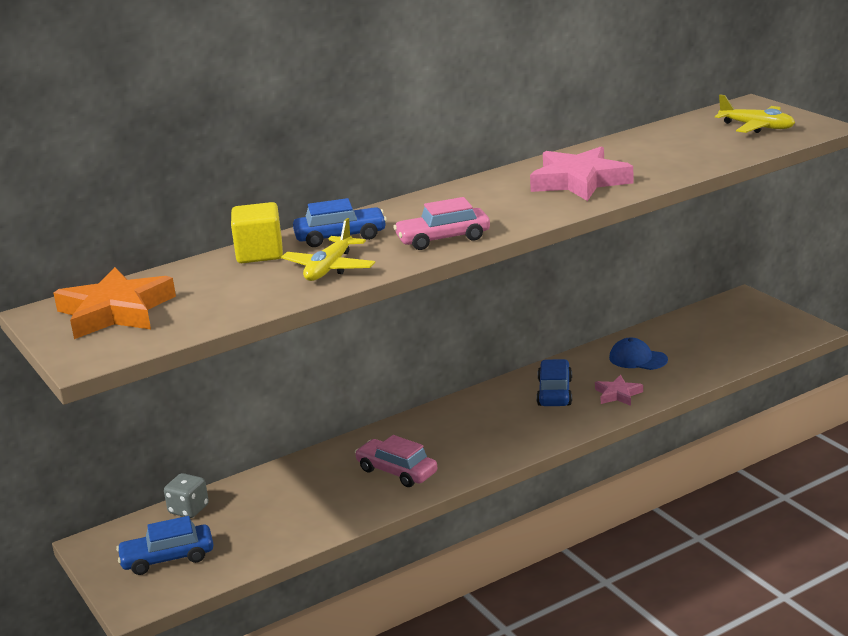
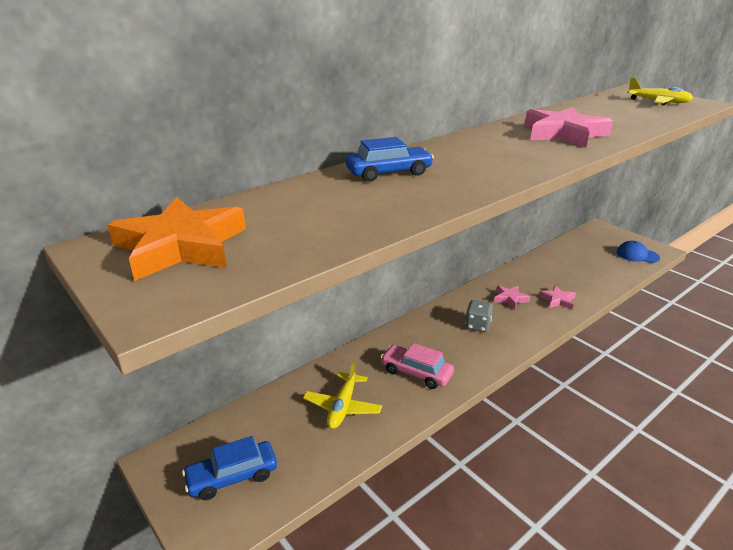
camera: 10 degrees left, 5 degrees up
grey dice [164,473,209,518] -> grey dice moved to [465,300,493,332]
yellow cube [231,202,283,263] -> none
yellow plane [281,218,375,281] -> yellow plane moved to [303,361,382,429]
pink car [393,197,490,250] -> none
blue car [536,359,572,406] -> pink star [494,286,531,310]
blue cap [609,337,668,370] -> blue cap moved to [617,241,660,263]

